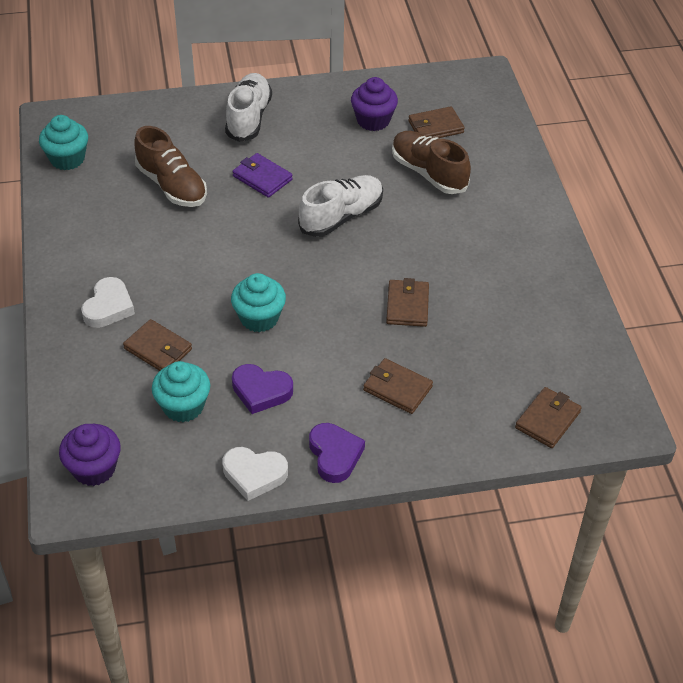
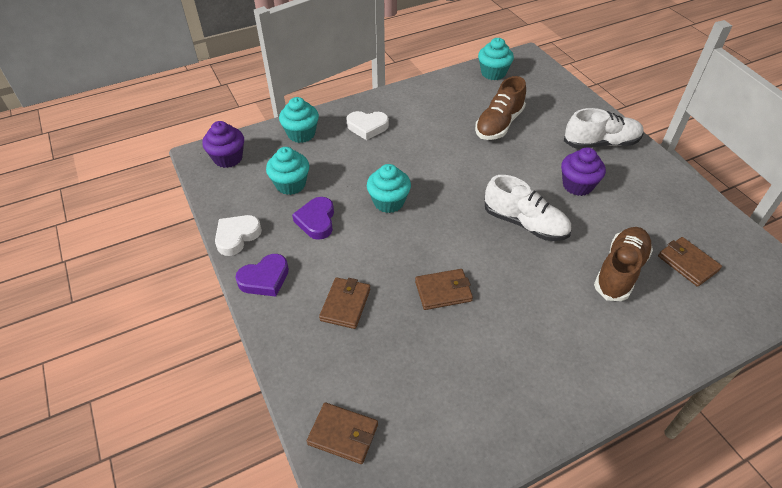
camera: 75 degrees right, 0 degrees up
brown wallet [123,319,192,371] -> none
white heart [222,447,288,501] -> white heart turned 45 degrees clockwise [215,215,262,256]
purple wallet [233,153,293,198] -> none
purple cupcake [351,77,398,131] -> purple cupcake moved to [561,147,606,196]
none -> turquoise cupcake [279,97,319,143]

